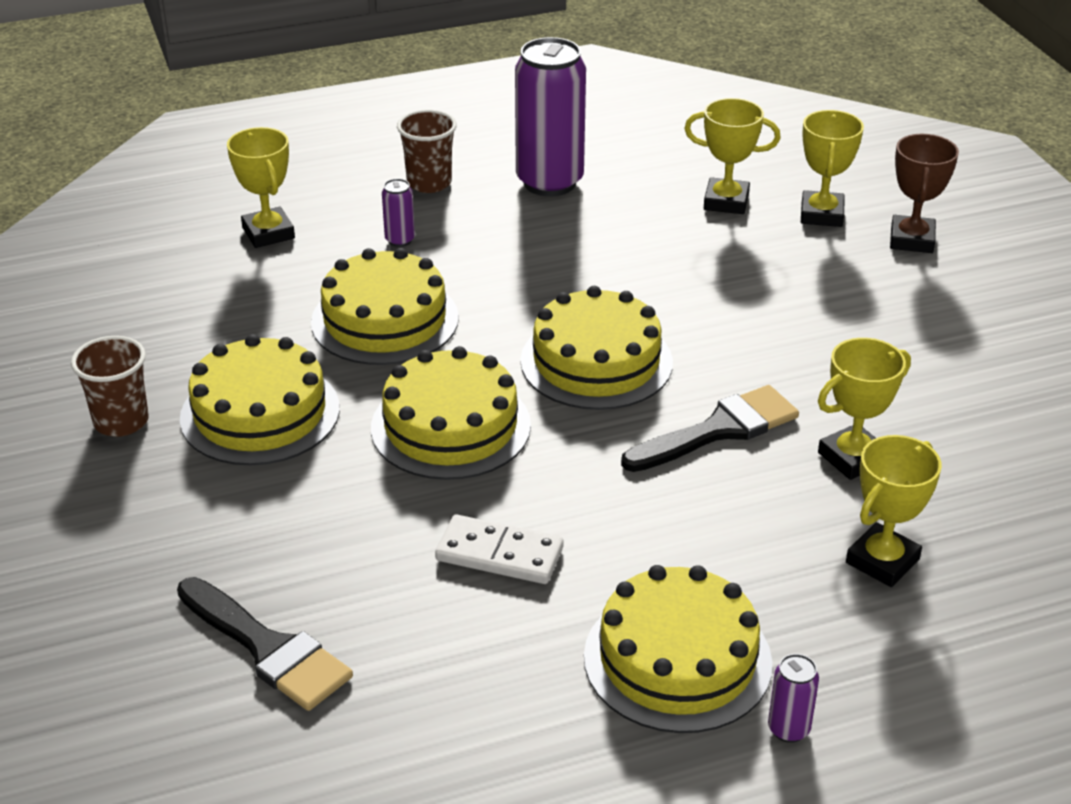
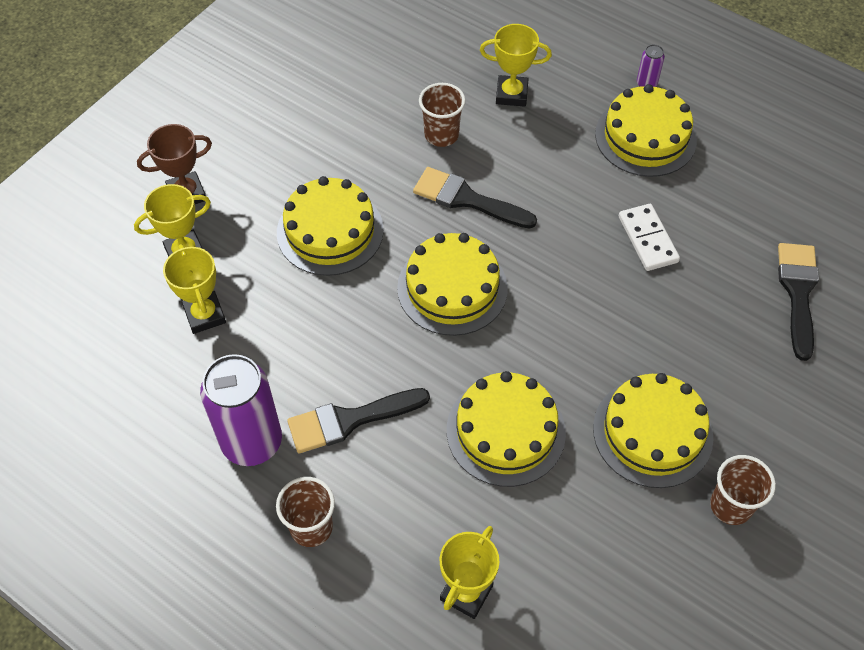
camera: 125 degrees left, 20 degrees up
yellow cake [371,346,531,480] -> yellow cake moved to [277,176,384,276]
purple can [382,179,415,247] -> none
yellow trophy [818,338,911,480] -> brown cup [419,83,466,147]
none -> black brush [287,388,430,453]

